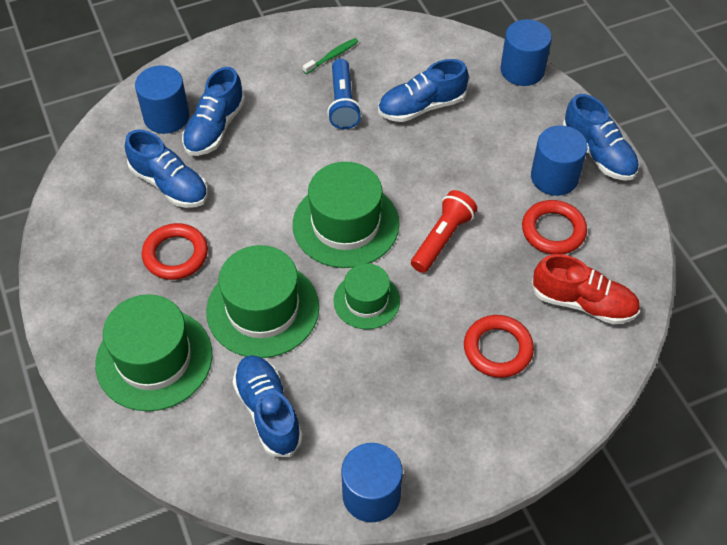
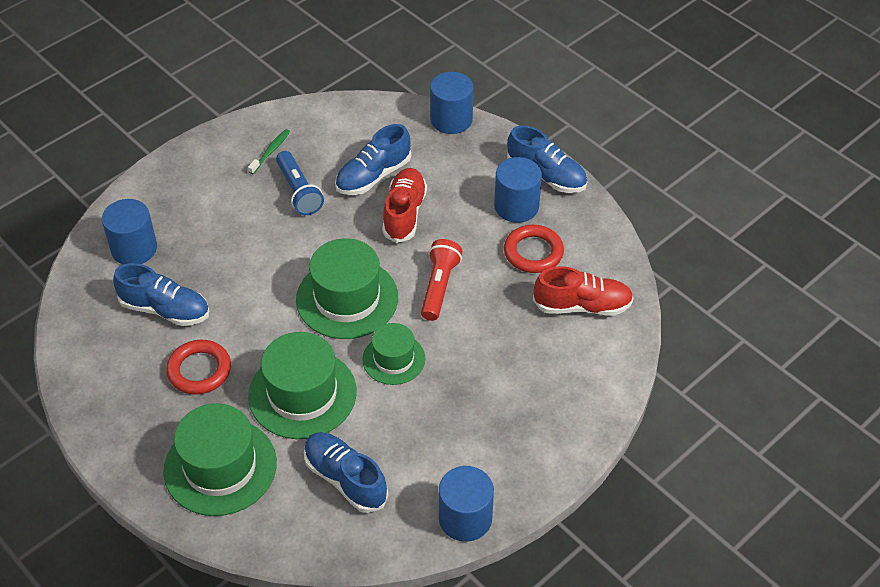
camera: 20 degrees left, 5 degrees down
blue shoe [182,67,245,156] -> none
red ring [464,315,534,378] -> none
none -> red shoe [382,168,427,243]

